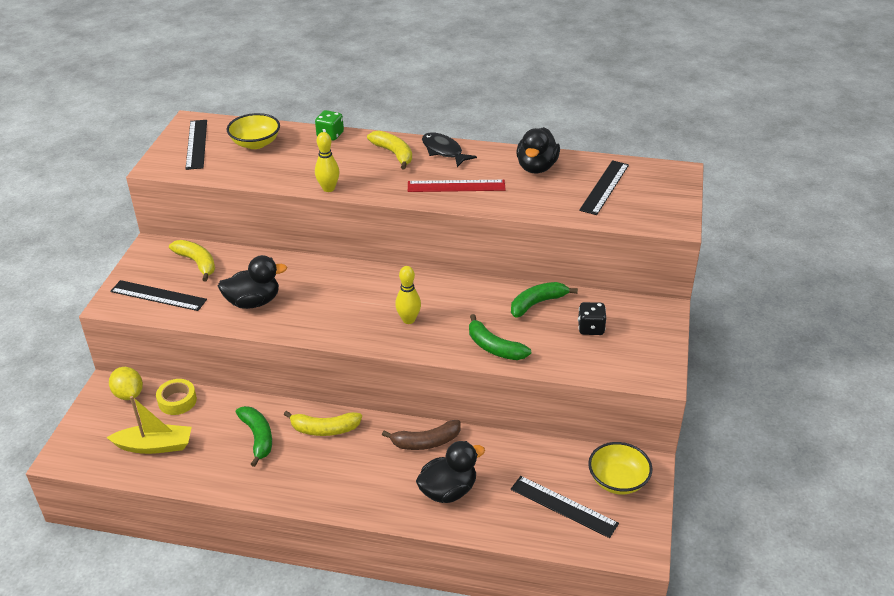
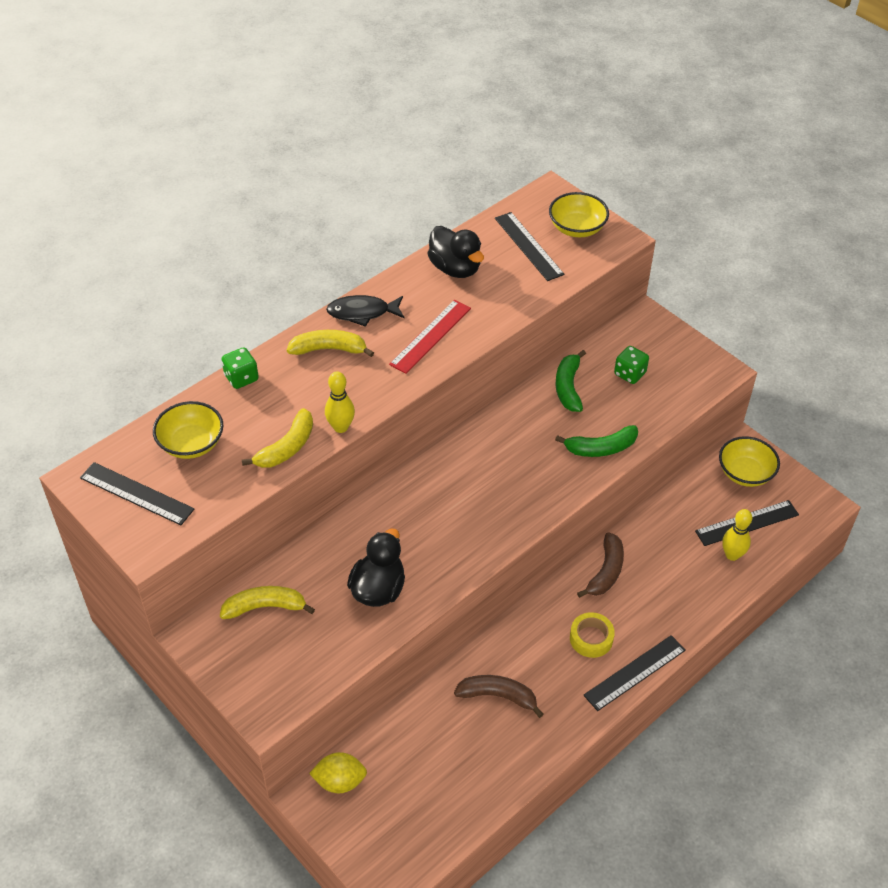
camera: 55 degrees left, 10 degrees up
yellow boat [106,396,192,454] -> none
black ruler [110,280,207,311] -> black ruler moved to [583,635,686,711]
yellow tape [156,379,197,415] -> yellow tape moved to [570,612,615,658]
green banana [236,406,272,467] -> brown banana [454,675,544,718]
yellow banana [284,411,362,436] -> yellow banana moved to [242,408,313,468]
yellow bowling pin [395,266,421,324] -> yellow bowling pin moved to [722,509,752,561]
black duck [416,441,485,503] -> none
black dice [578,302,606,335] -> green dice [614,346,649,384]
none -> yellow bowl [549,192,609,237]

